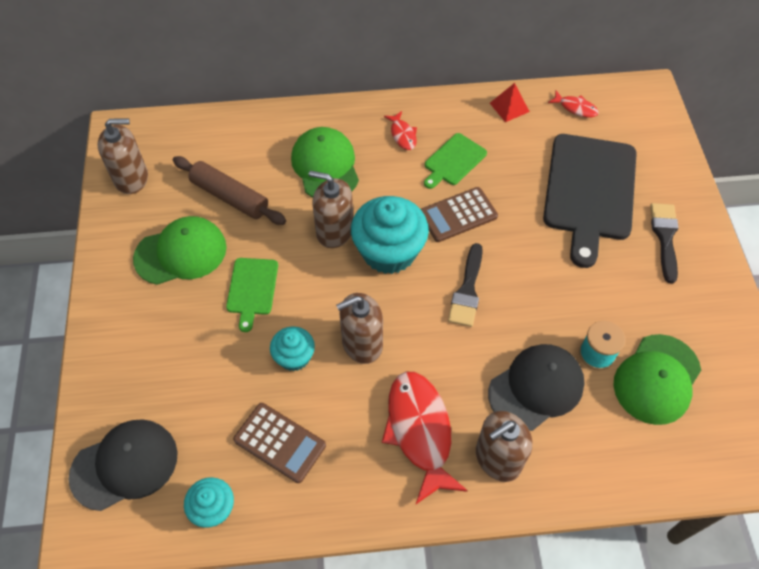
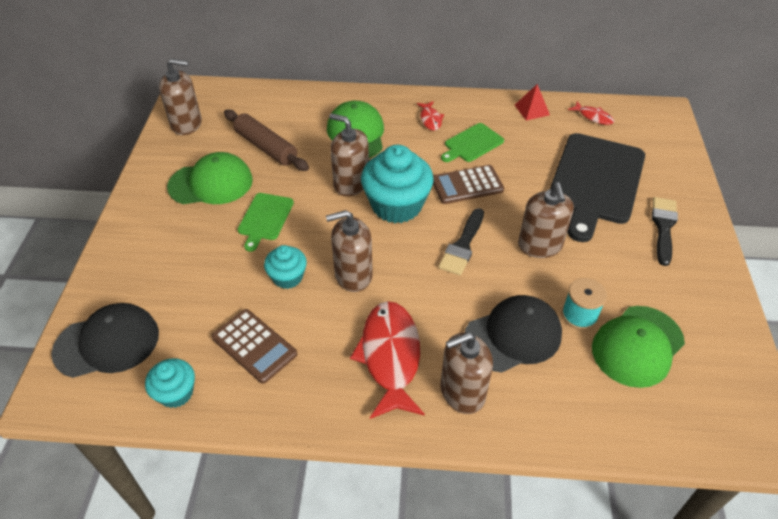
camera: 10 degrees right, 10 degrees down
none -> brown soap dispenser [518,182,574,258]

